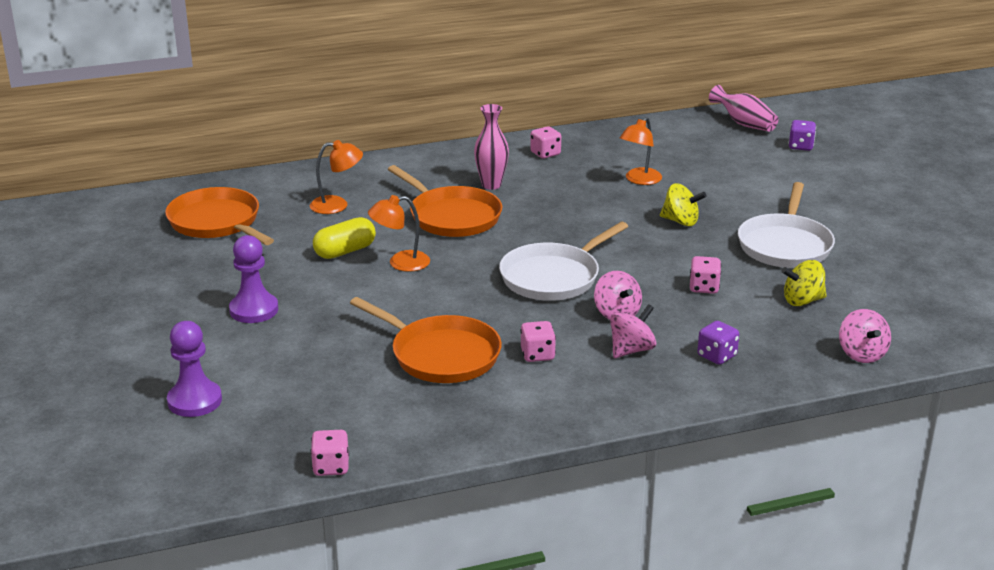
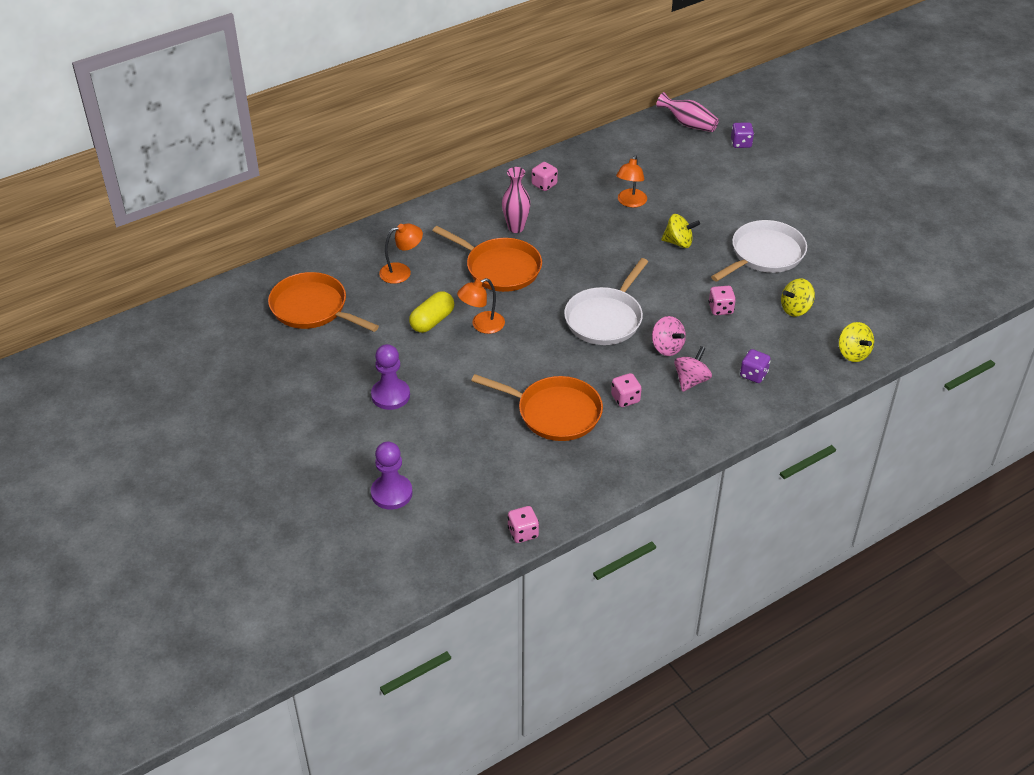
camera: 15 degrees left, 15 degrees up
white pan [738,182,835,268] -> white pan turned 135 degrees counterclockwise [711,220,807,282]
pink spinning top [839,309,891,363] -> yellow spinning top [839,322,874,362]

